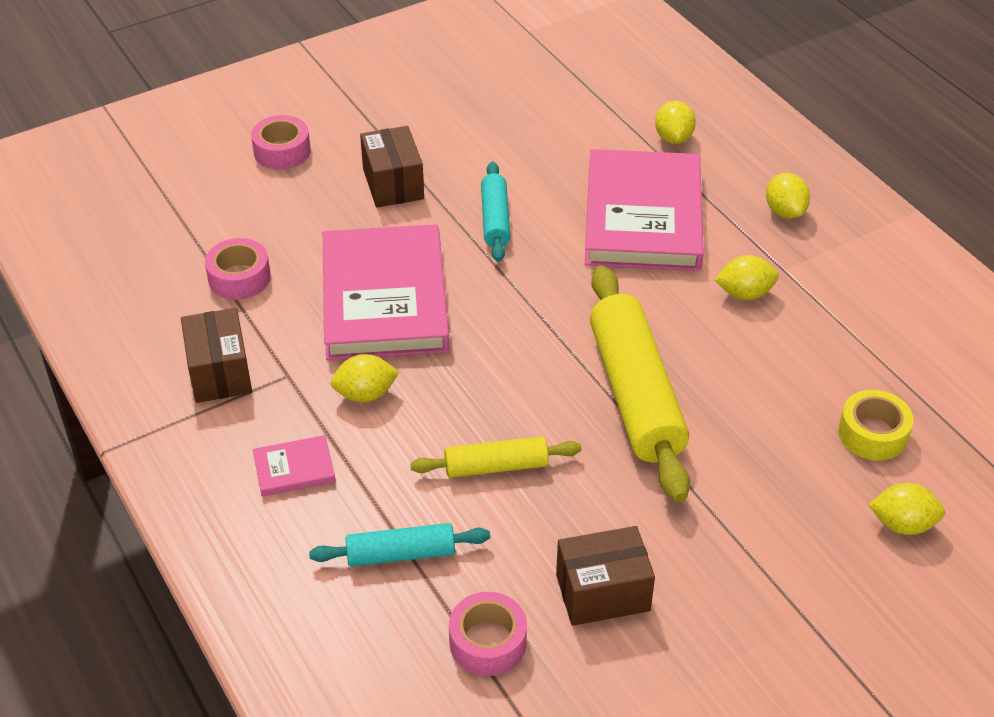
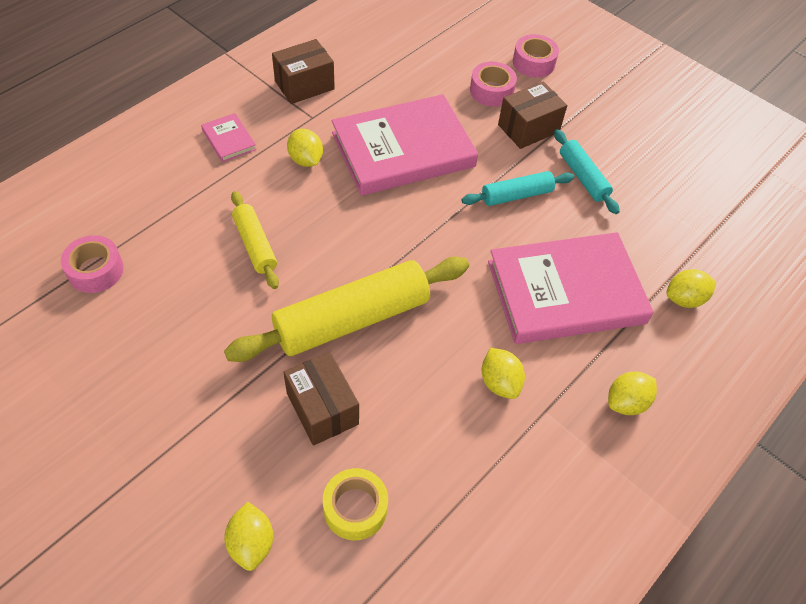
camera: 70 degrees right, 10 degrees up
pink tape [205,238,271,300] -> pink tape moved to [470,62,517,107]
turquoise rolling pin [309,523,490,567] -> turquoise rolling pin moved to [554,129,620,214]
brown box [556,526,655,626] -> brown box moved to [283,352,359,446]

